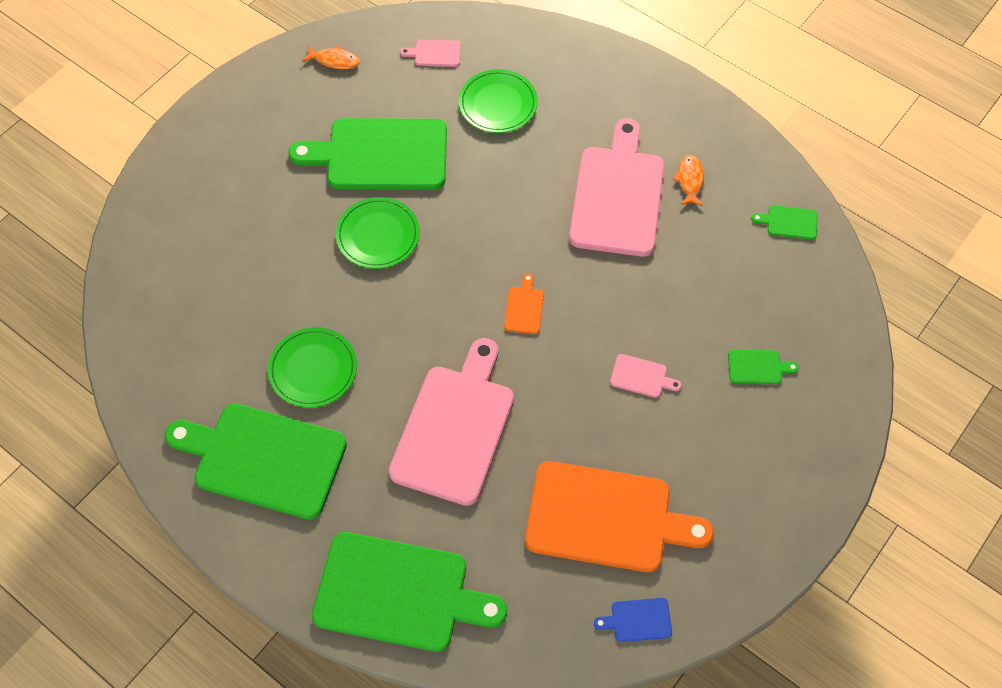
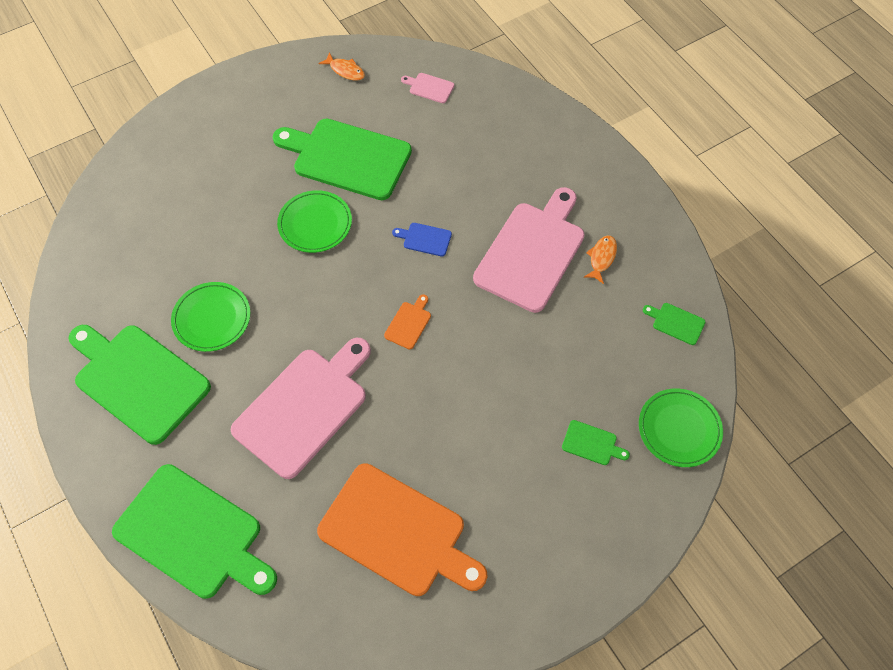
camera: 20 degrees right, 0 degrees up
green plate [459,69,538,133] -> green plate moved to [639,389,723,467]
blue cutting board [594,598,672,642] -> blue cutting board moved to [392,223,452,256]
pink cutting board [610,354,682,398] -> none

